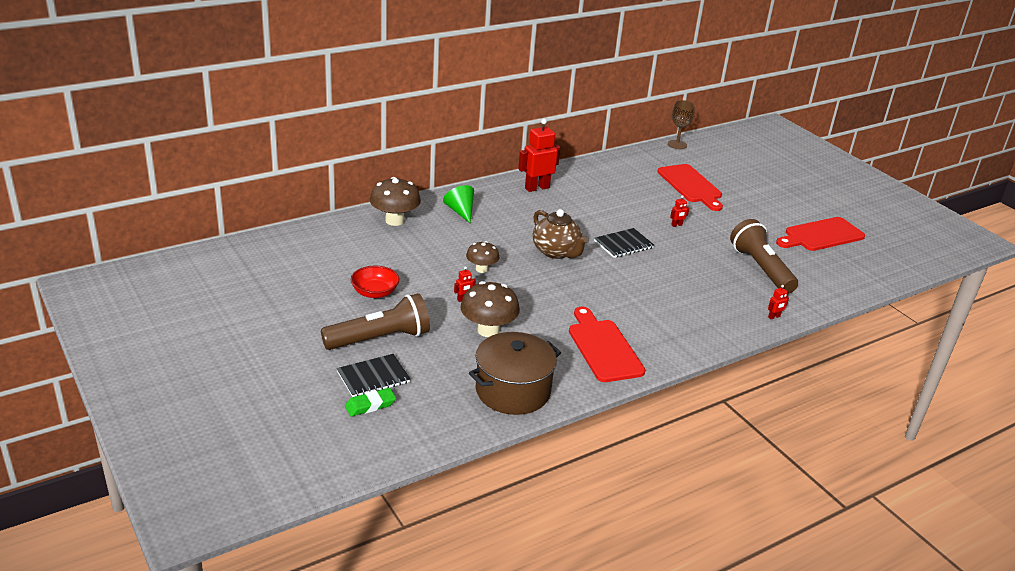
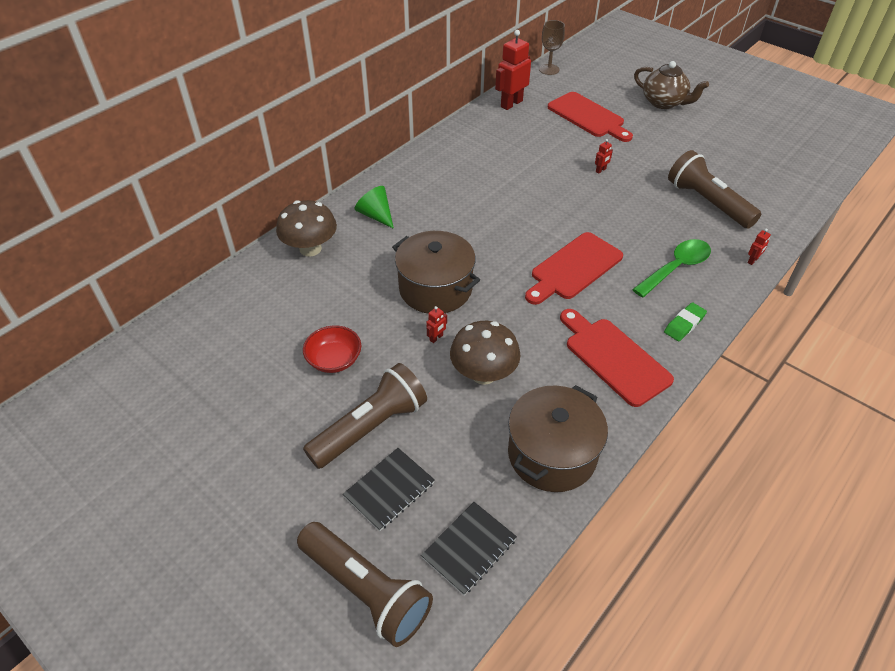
camera: 15 degrees left, 15 degrees up
green eraser [345,388,396,417] -> green eraser moved to [664,302,707,341]
brown mushroom [466,241,499,273] -> brown pot [392,231,480,313]
red robot [518,119,560,192] -> red robot moved to [495,30,531,110]
brown teapot [533,209,588,259] -> brown teapot moved to [634,61,709,109]
black notebook [594,228,654,258] -> black notebook moved to [421,502,517,595]
red cutting board [776,217,865,251] -> red cutting board moved to [525,232,623,305]
none -> brown flashlight [297,522,433,647]
none -> green spoon [632,239,711,298]

